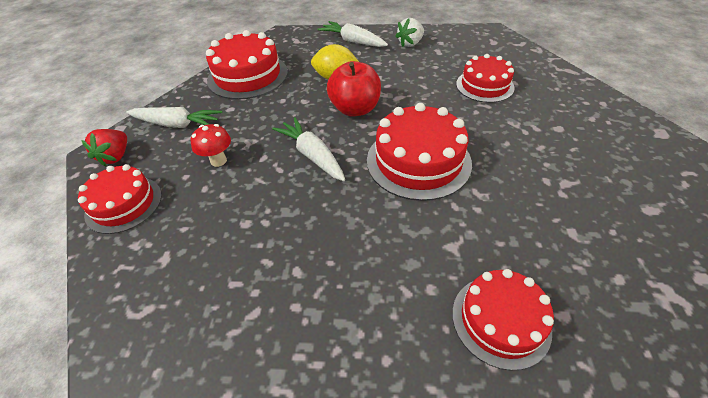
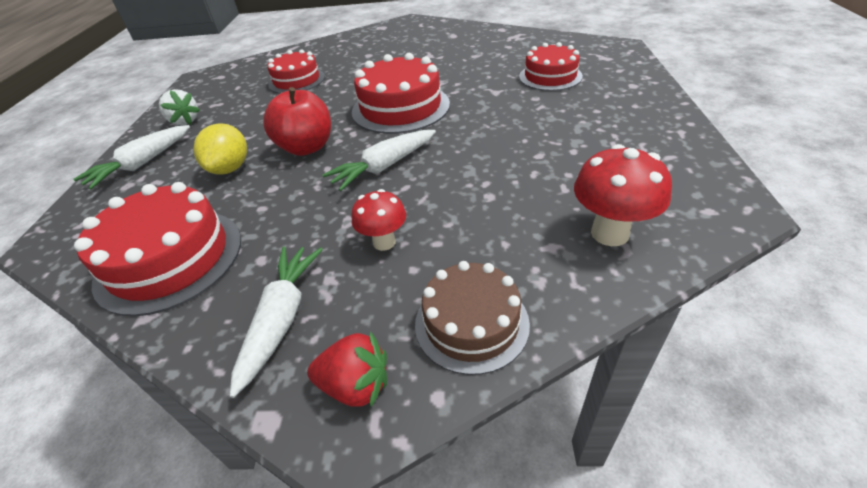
camera: 90 degrees left, 5 degrees down
red cake [78,164,162,234] -> brown cake [415,261,530,375]
none -> red mushroom [574,144,672,246]

